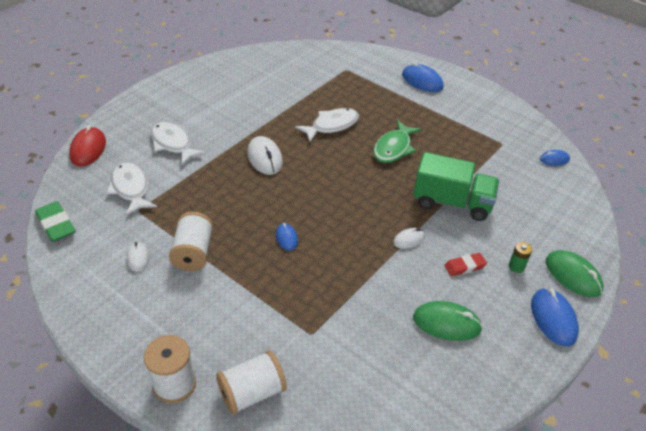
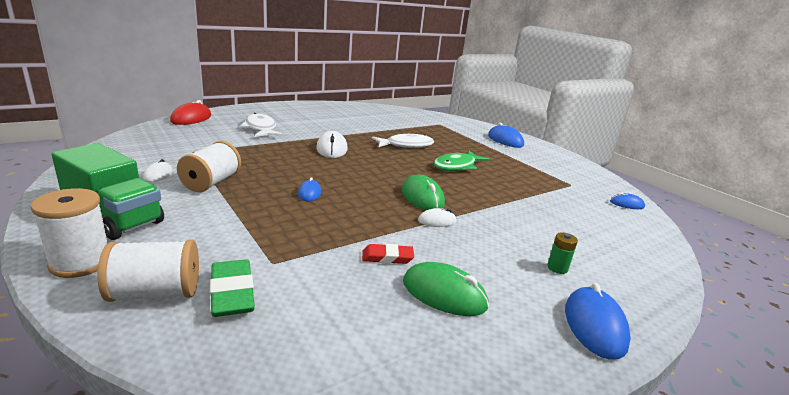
camera: 15 degrees right, 20 degrees down
green eraser [35,201,75,242] -> green eraser moved to [210,259,255,317]
white fish [106,162,157,216] -> none
green truck [413,152,499,221] -> green truck moved to [52,143,164,240]
red eraser [444,253,487,276] -> red eraser moved to [362,244,414,264]
green mouse [546,250,604,297] -> green mouse moved to [402,175,445,210]

